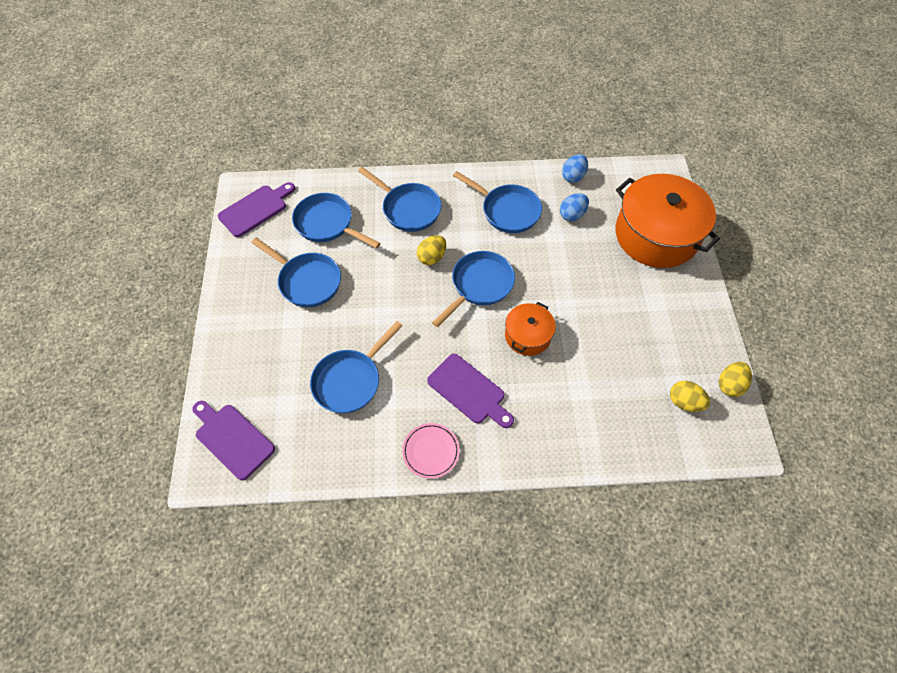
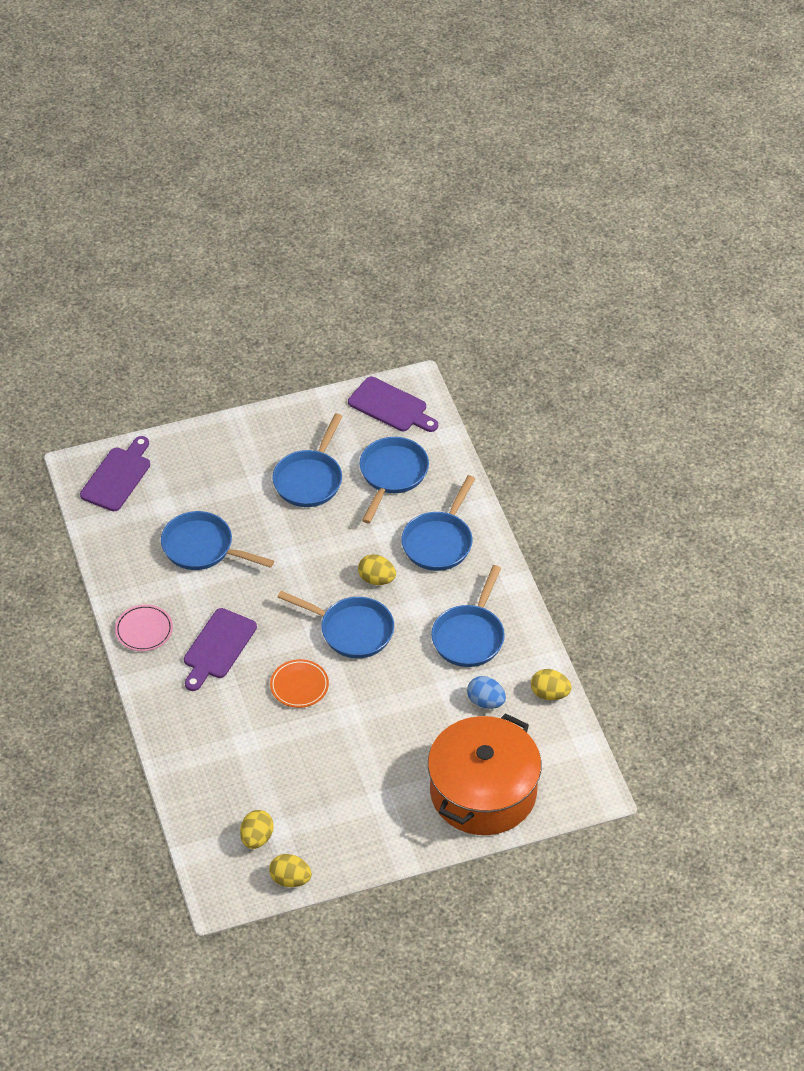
camera: 75 degrees right, 10 degrees down
orange pot [505,302,556,356] -> orange plate [270,659,329,708]
blue egg [562,154,588,183] -> yellow egg [531,669,572,700]

